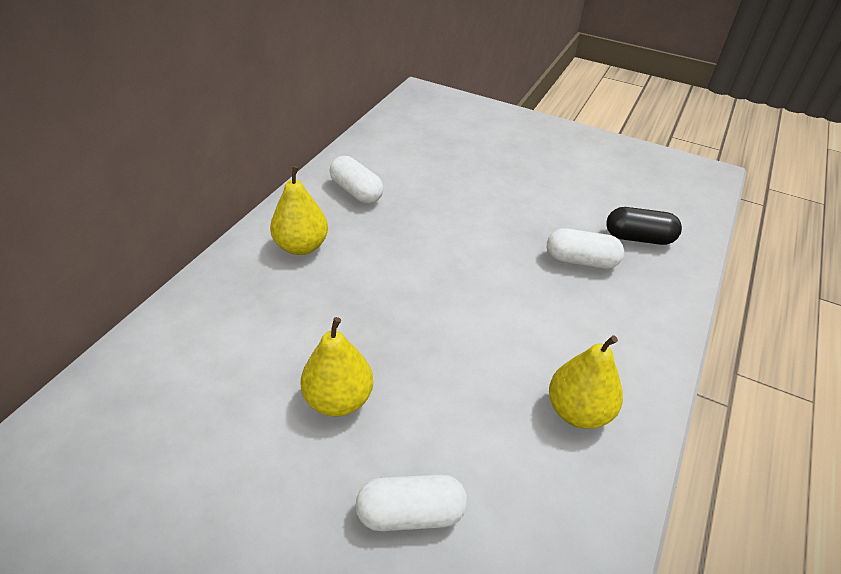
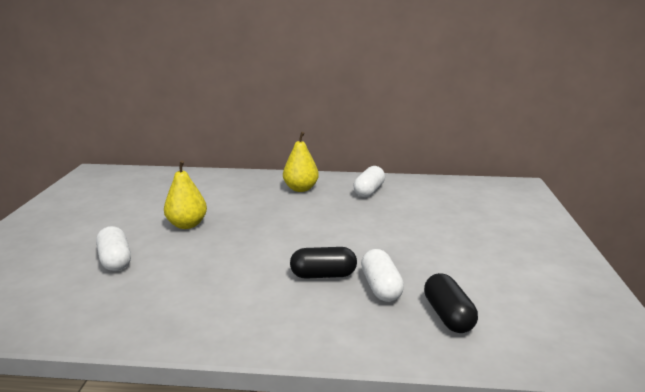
camera: 70 degrees right, 20 degrees down
yellow pear [549,335,623,429] -> none
none -> black capsule [290,247,357,279]

